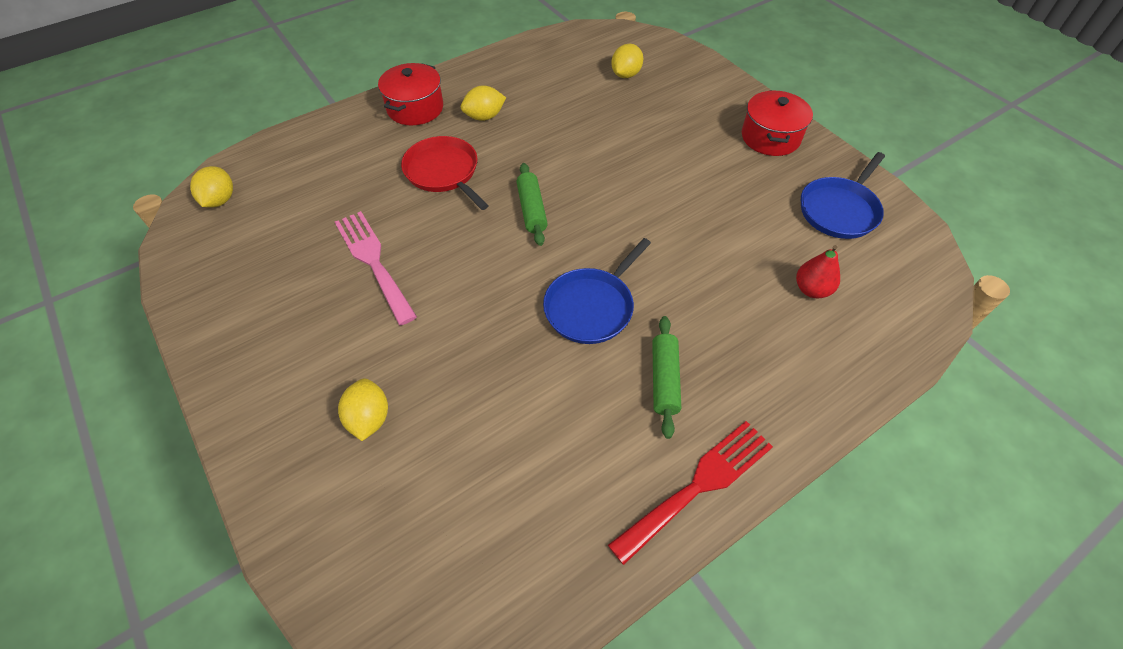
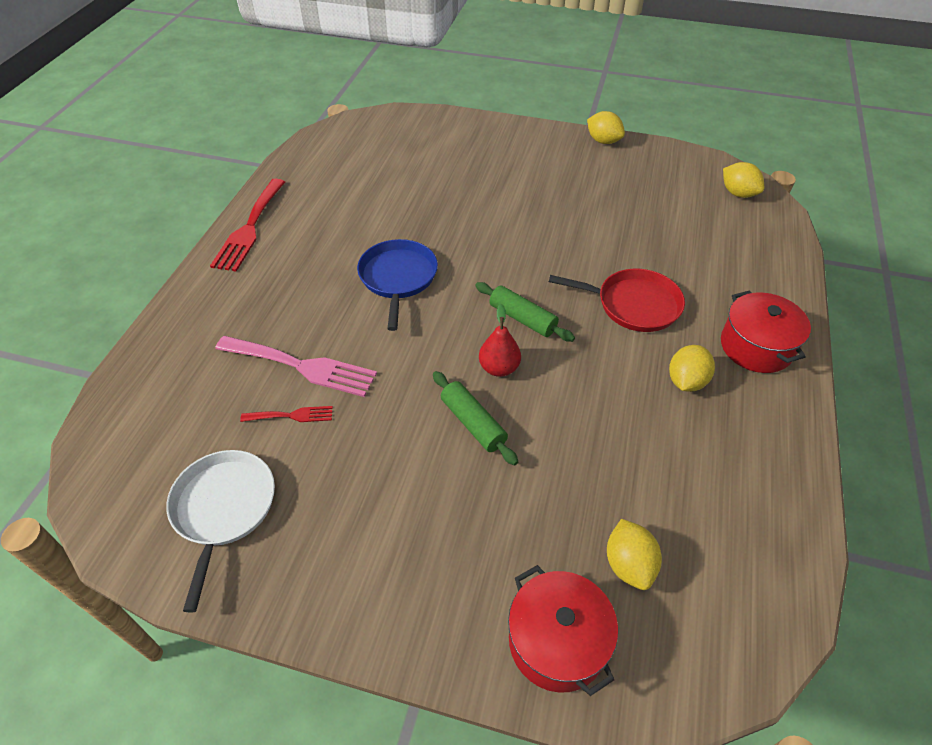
camera: 140 degrees right, 5 degrees down
pink fork [335,211,417,325] -> pink fork moved to [215,336,377,397]
yellow lemon [338,378,388,441] -> yellow lemon moved to [587,111,625,144]
green rolling pin [652,316,681,439] -> green rolling pin moved to [433,371,518,465]
red pot [742,90,813,156] -> red pot moved to [508,565,618,696]
red pear [796,245,840,298] -> red pear moved to [479,304,521,377]
blue pan [801,152,885,239] -> white pan [166,450,275,613]
none -> red fork [240,406,333,422]

